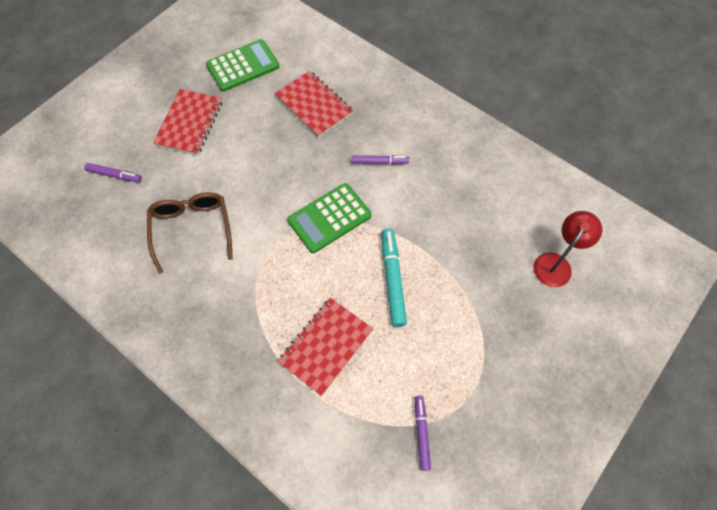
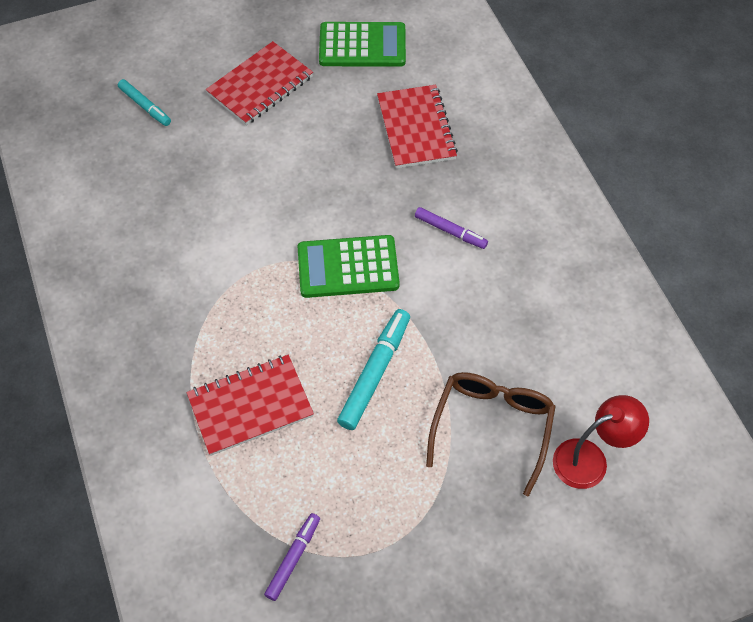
camera: 30 degrees right, 5 degrees down
purple marker [84,163,142,182] -> turquoise marker [118,79,171,126]
brown glasses [147,192,233,274] -> brown glasses moved to [426,372,556,496]

